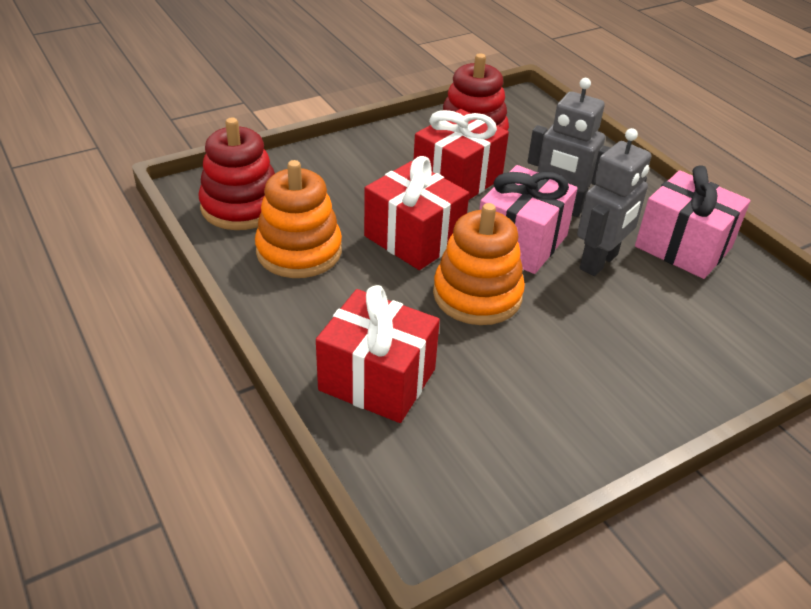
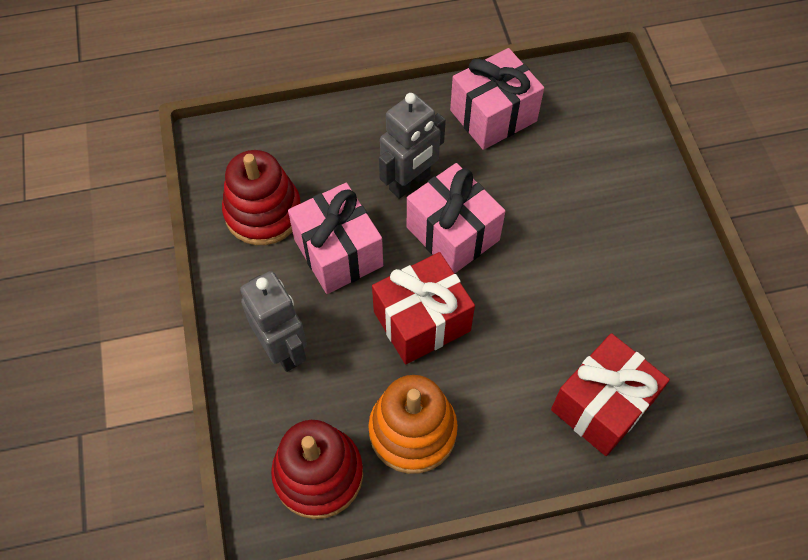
camera: 70 degrees left, 20 degrees up
red gift [414,109,509,200] -> pink gift [288,183,383,294]
orange stacking toy [433,203,525,325] -> none
grey robot [577,128,651,276] -> grey robot moved to [240,271,307,372]

